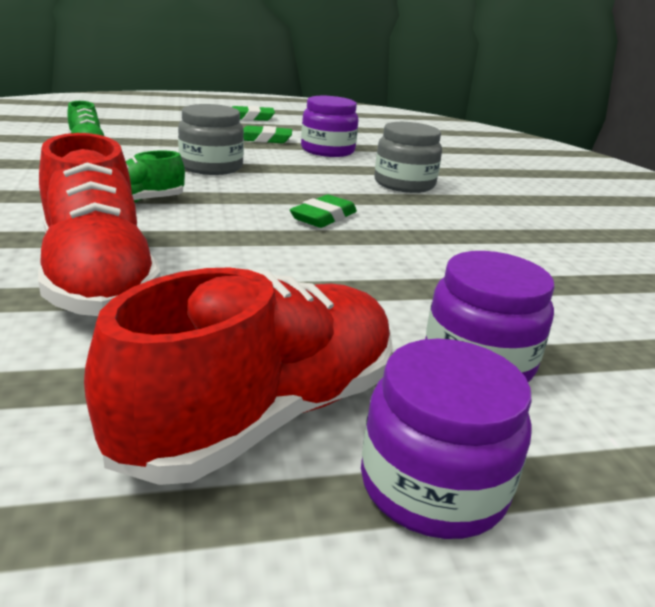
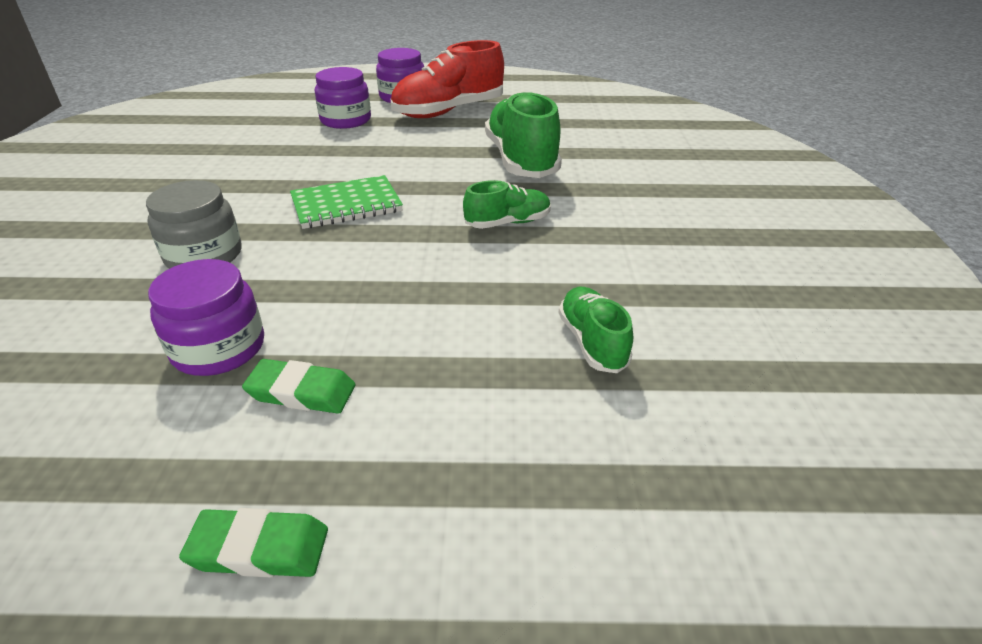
camera: 165 degrees left, 10 degrees up
red shoe [38,133,161,316] -> green shoe [485,91,562,178]
grey jar [178,104,244,175] -> none
green eraser [290,195,357,228] -> green notebook [290,175,403,229]

